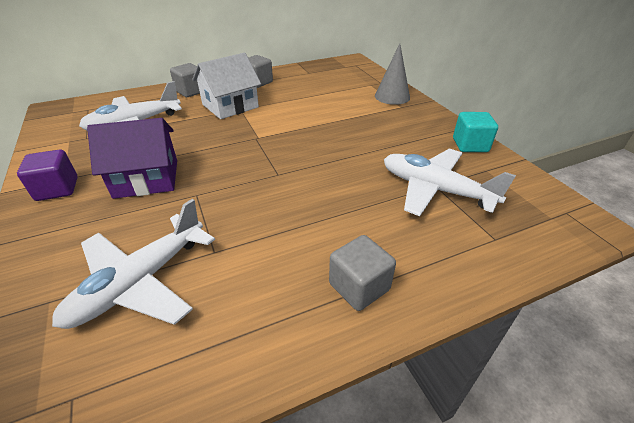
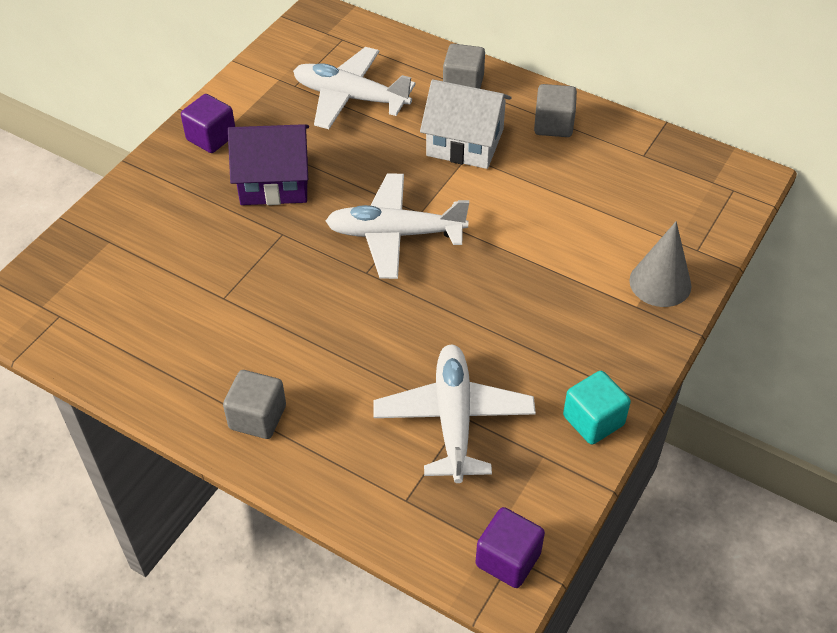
camera: 55 degrees right, 10 degrees up
white plane [52,199,215,329] -> white plane moved to [326,173,469,279]
purple house [87,118,177,199] -> purple house turned 45 degrees counterclockwise [228,124,309,205]
none -> purple cube [476,507,545,588]

